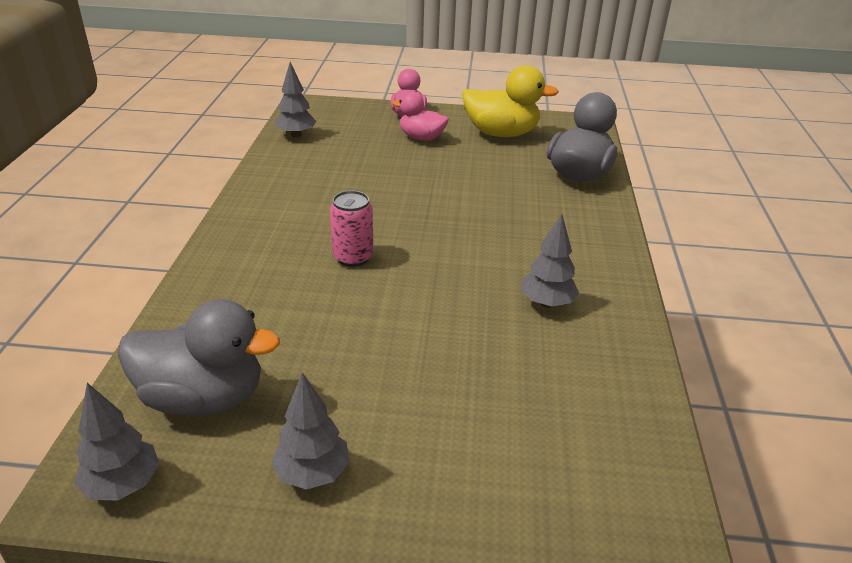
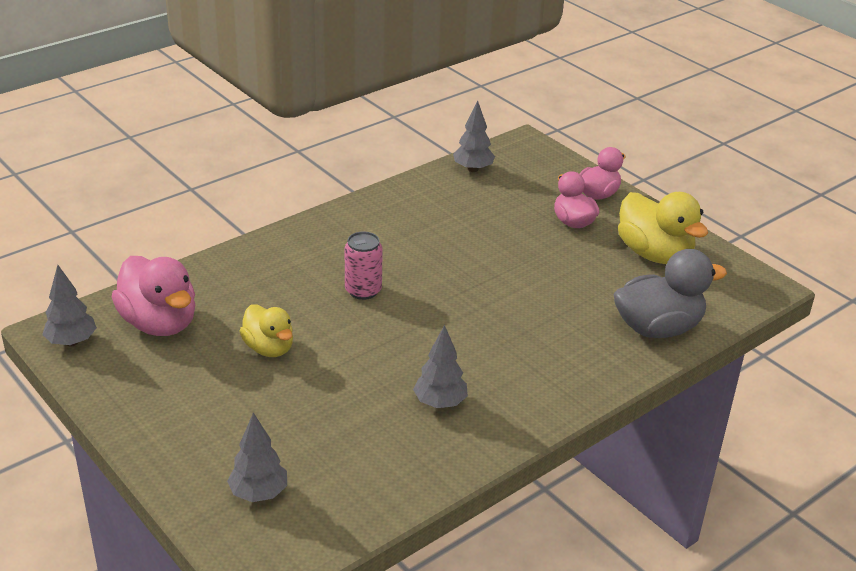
camera: 45 degrees right, 0 degrees up
grey duck [118,299,280,416] -> pink duck [112,256,195,336]
grey tree [271,372,349,490] -> grey tree moved to [227,413,287,502]
none -> yellow duck [240,305,293,357]

